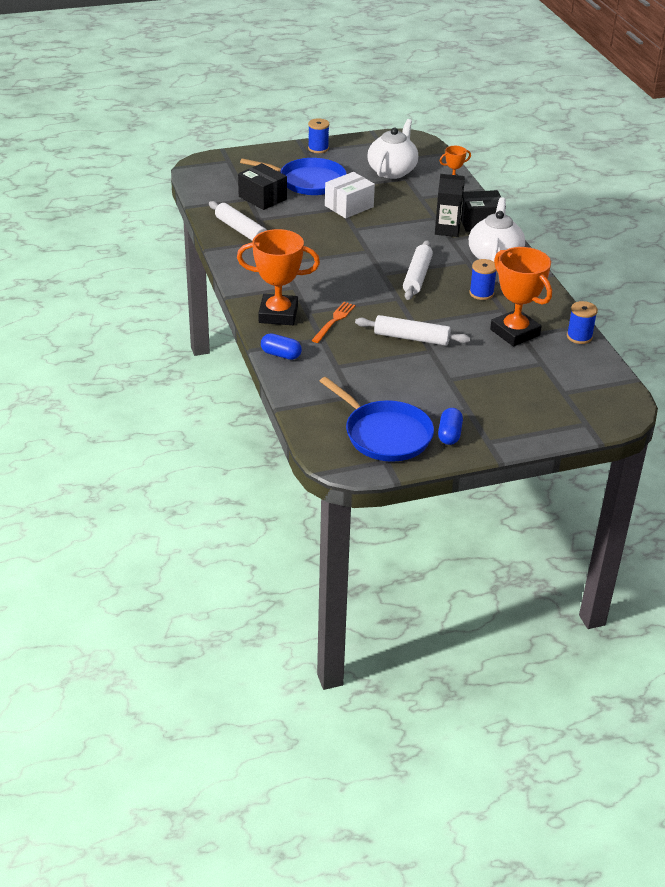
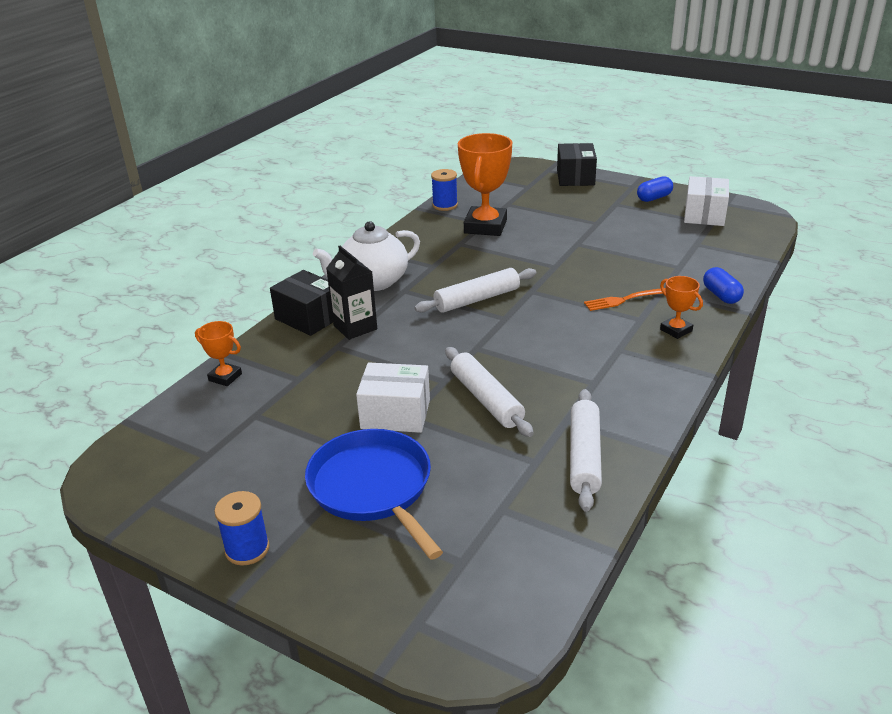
camera: 130 degrees left, 5 degrees down
orange trophy [237,229,320,325] -> orange trophy [660,276,703,339], size x0.50
black box [238,163,287,210] -> black box moved to [557,143,597,186]
blue pan [320,377,434,462] -> white box [684,176,729,226]
white rolling pin [355,315,471,346] -> white rolling pin moved to [445,347,534,437]
white teapot [367,119,418,179] -> none
blue spool [469,259,496,300] -> none

